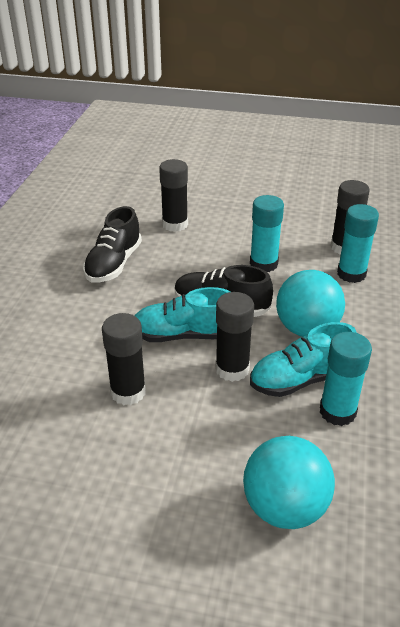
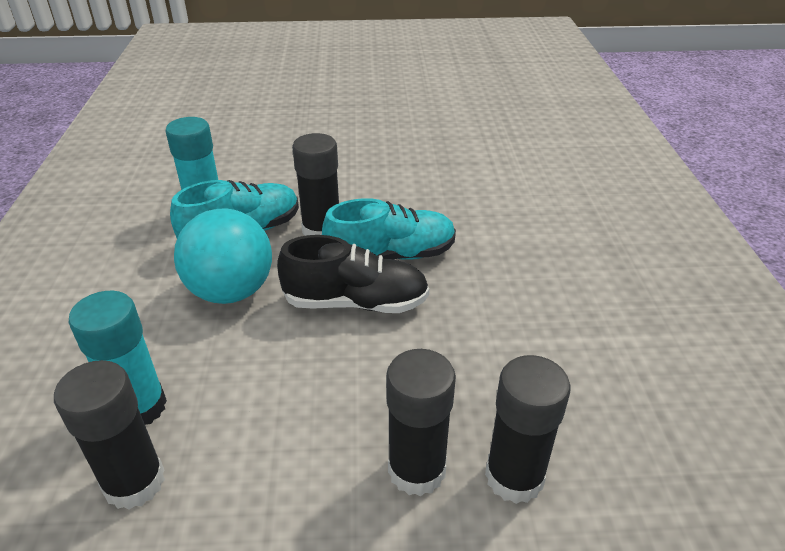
camera: 165 degrees right, 0 degrees up
black shoe [83,206,142,283] -> none
black glue stick [102,313,146,405] -> black glue stick moved to [386,349,456,496]
turquoise ball [243,436,335,529] -> none
turquoise glue stick [250,195,284,272] -> none

